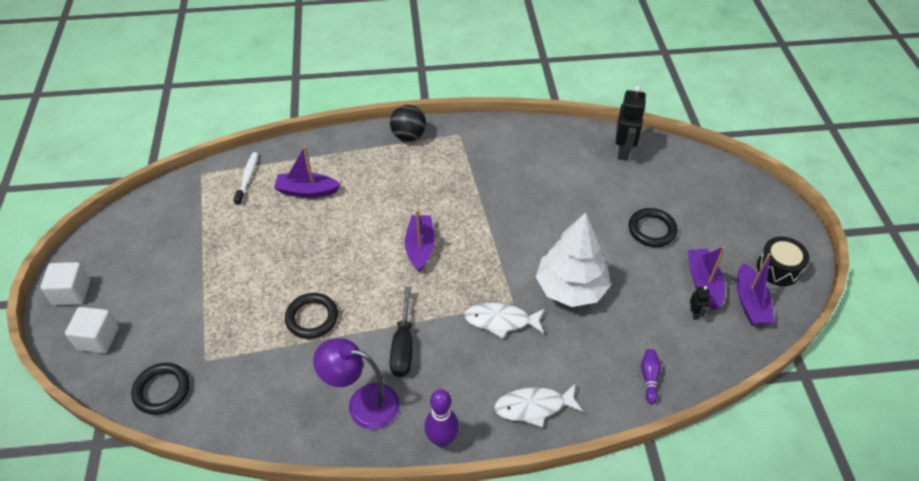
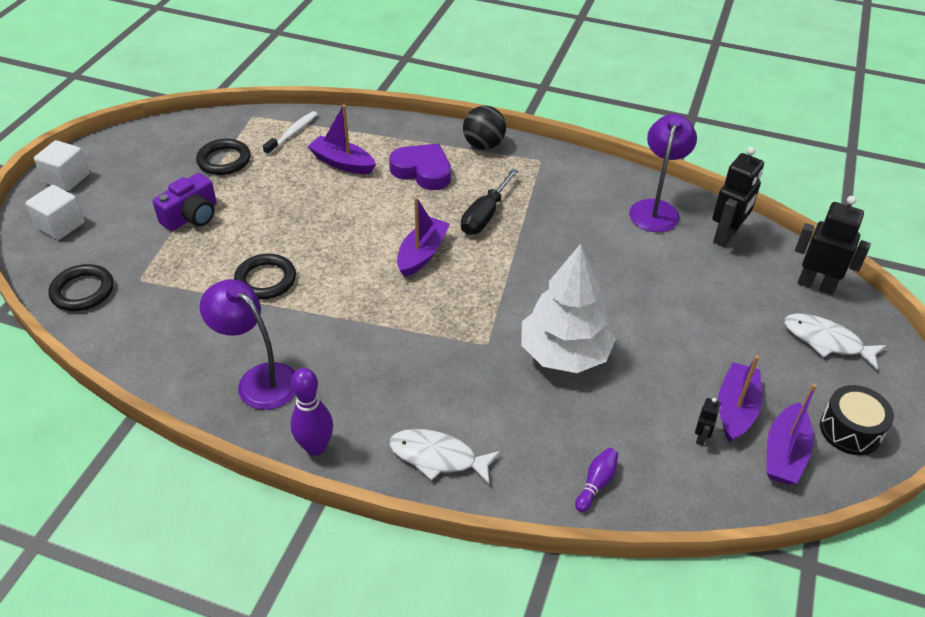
camera: 25 degrees right, 5 degrees down
black screwdriver [389,287,413,377] -> black screwdriver moved to [461,168,518,235]
white fish [464,303,545,339] -> white fish moved to [784,313,886,370]
black ring [629,208,677,247] -> black ring moved to [196,139,251,175]
none -> purple camera [153,173,217,231]
none -> purple heart [389,144,451,190]
none -> purple lamp [629,114,697,232]
none -> black robot [795,196,871,295]

